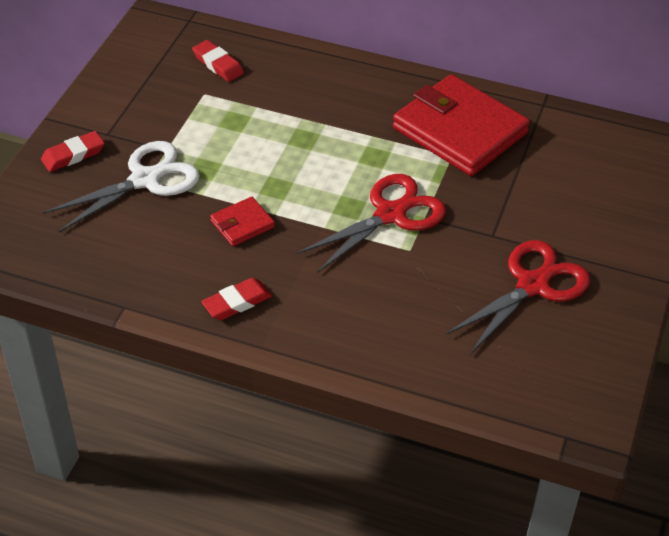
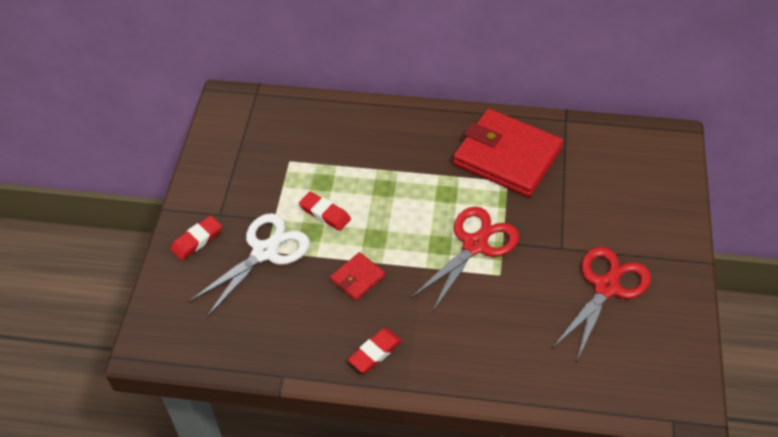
camera: 10 degrees left, 5 degrees up
red eraser [192,40,244,82] -> red eraser moved to [299,192,351,231]

